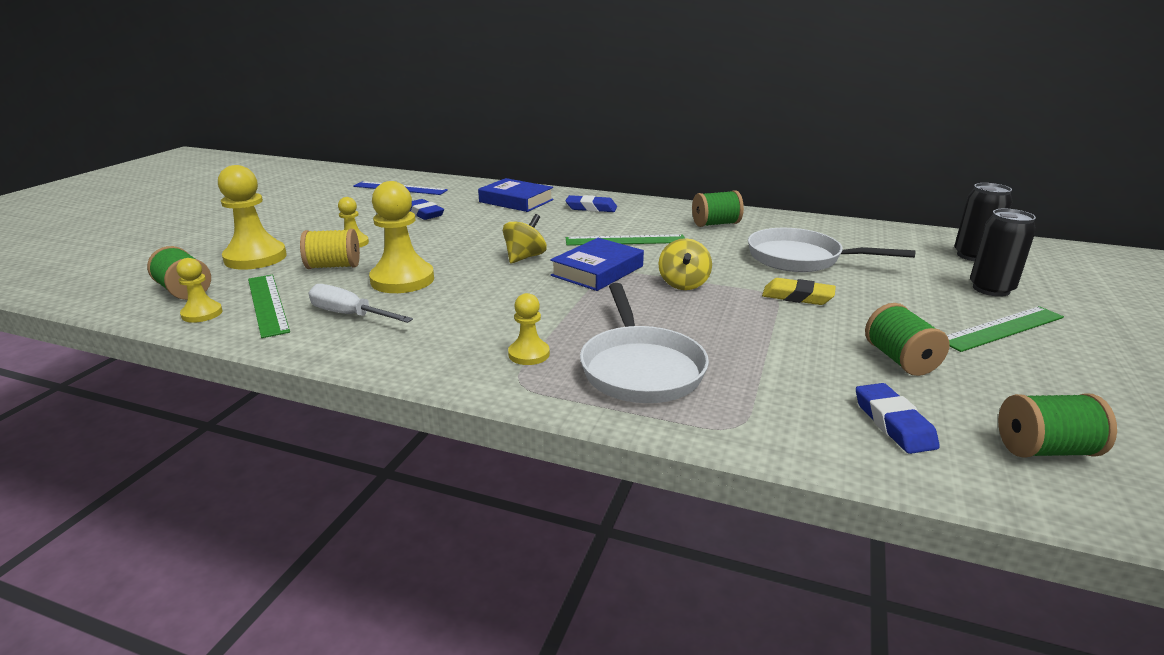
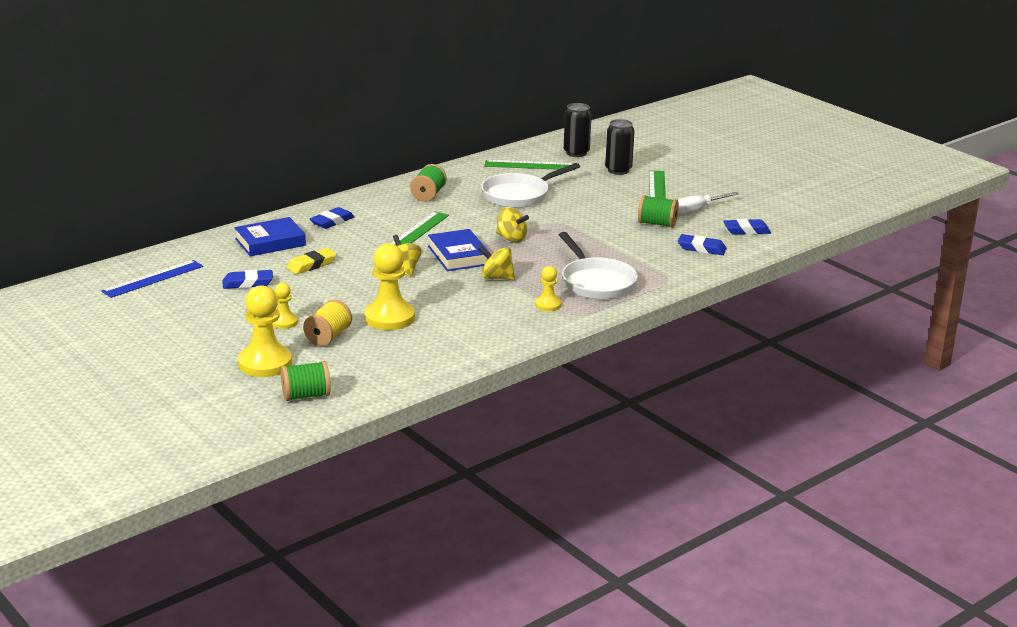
camera: 60 degrees left, 0 degrees up
yellow pawn [176,258,223,323] -> none
green ruler [248,274,290,338] -> green ruler moved to [485,160,574,170]
white screwdriver [309,284,413,323] -> white screwdriver moved to [678,192,739,214]
white pan [580,283,709,403] -> white pan turned 45 degrees clockwise [559,232,638,299]
yellow eraser [762,278,836,305] -> yellow eraser moved to [287,248,337,274]
green spool [998,393,1117,458] -> blue eraser [723,219,771,235]
none -> yellow spinning top [478,246,516,280]

